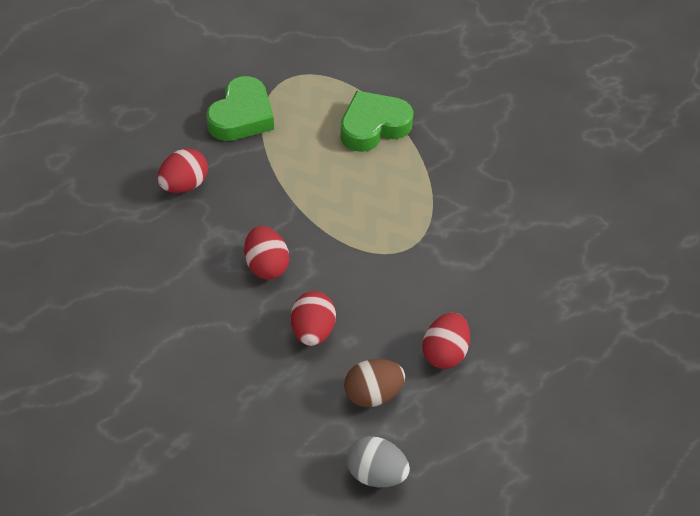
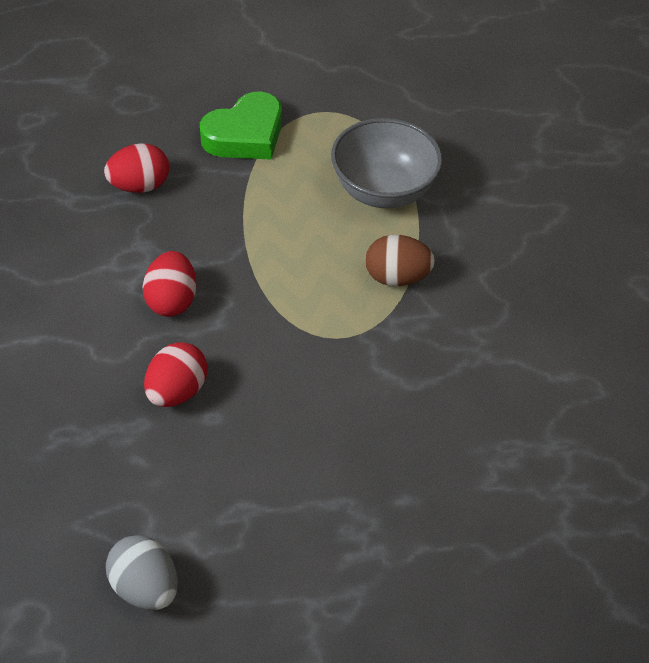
camera: 25 degrees right, 0 degrees up
green heart [340,91,413,152] -> grey bowl [331,118,443,209]
brown egg [344,359,405,407] -> brown egg moved to [365,235,435,286]
red egg [422,313,470,369] -> none

